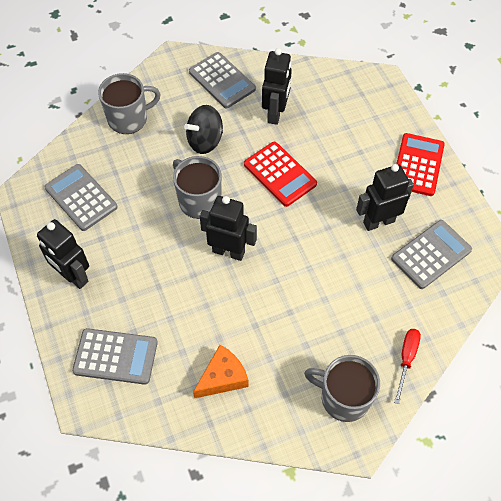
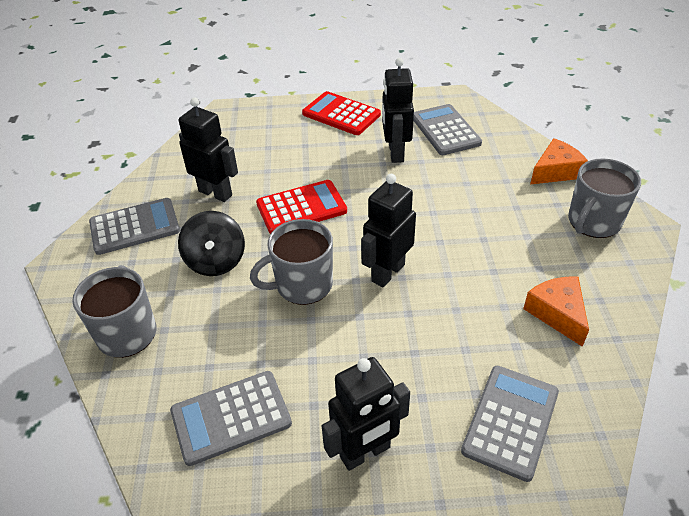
camera: 70 degrees left, 15 degrees down
red screwdriver [394,329,421,404] -> orange cheese [530,138,588,184]

